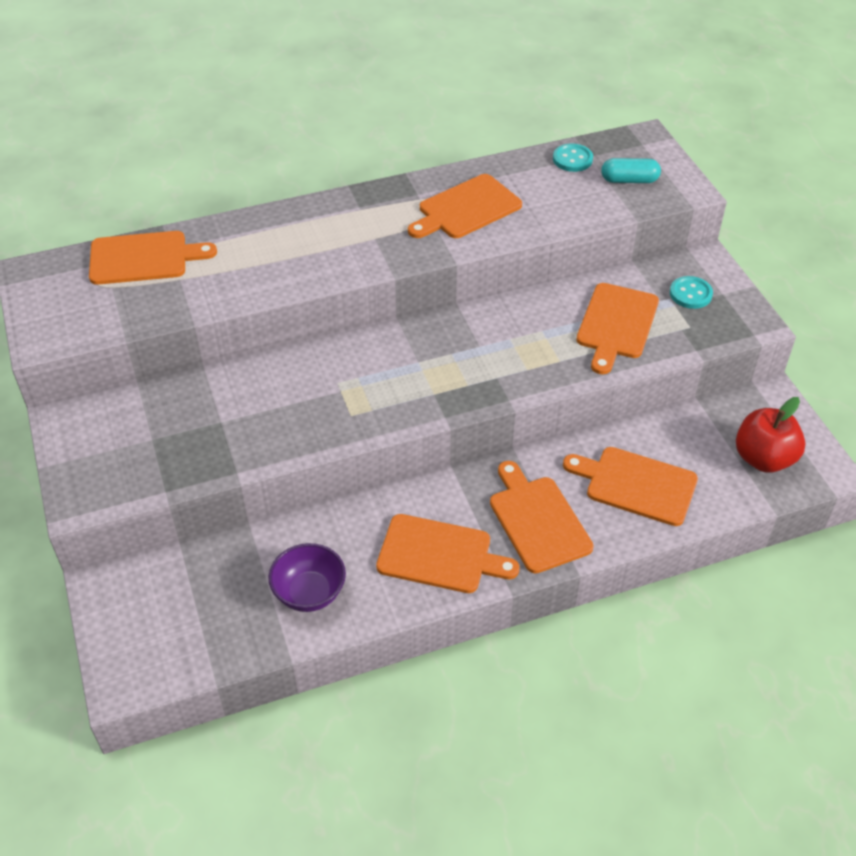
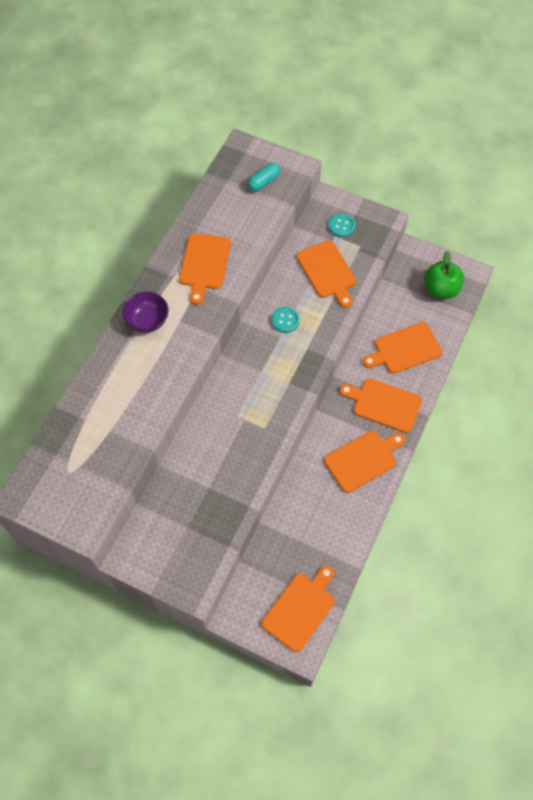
camera: 45 degrees left, 15 degrees up
orange cutting board [89,231,217,285] -> orange cutting board moved to [261,566,335,652]
purple bowl [268,543,346,612] -> purple bowl moved to [123,292,169,333]
turquoise button [553,143,593,172] -> turquoise button moved to [271,307,300,333]
red apple [736,397,806,473] -> green apple [424,251,464,299]

